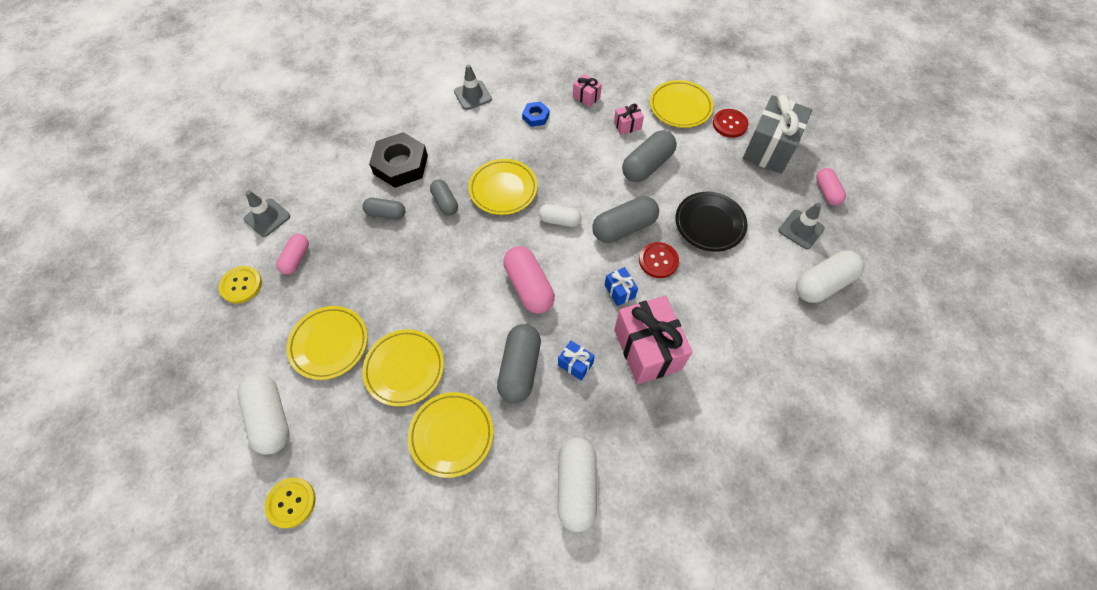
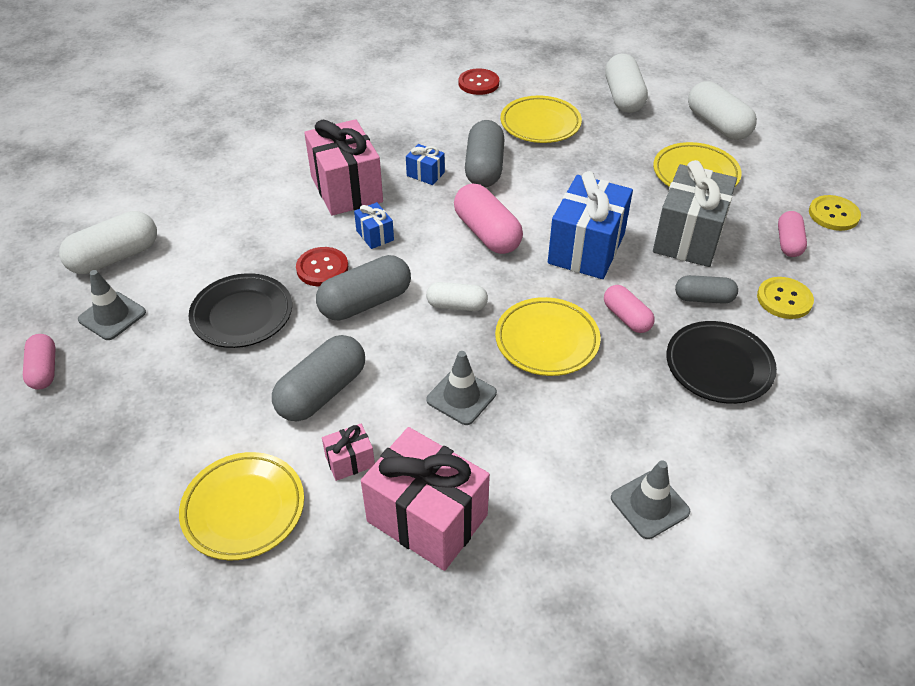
camera: 175 degrees right, 15 degrees down
grey traffic cone [244,190,290,237] -> grey traffic cone moved to [426,351,497,425]
yellow button [265,477,316,528] -> yellow button moved to [757,277,814,319]
yellow plate [362,329,444,407] -> none
black nut [369,132,428,188] -> black plate [666,321,777,404]
grey capsule [430,180,458,216] -> pink capsule [604,285,655,333]
blue nut [522,101,549,127] -> none
white capsule [558,438,597,532] -> white capsule moved to [605,53,648,113]
pink gift [573,74,602,107] -> pink gift [361,427,490,571], size x2.20
red button [713,109,749,138] -> red button moved to [459,69,499,95]
grey gift [743,95,812,174] -> grey gift moved to [653,160,737,267]
none -> blue gift [548,171,633,279]

